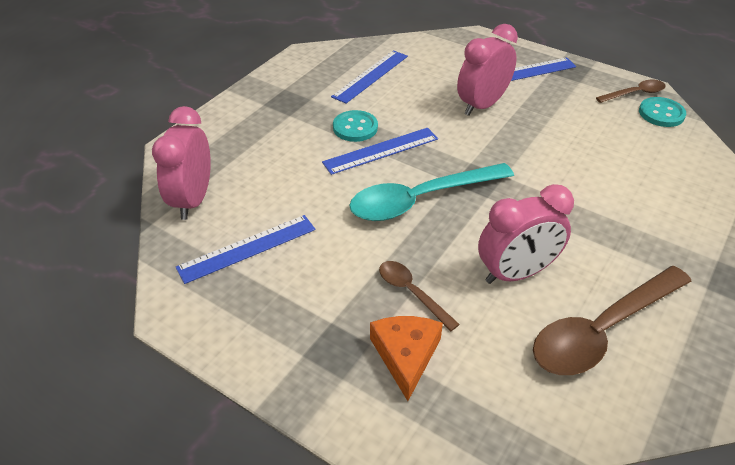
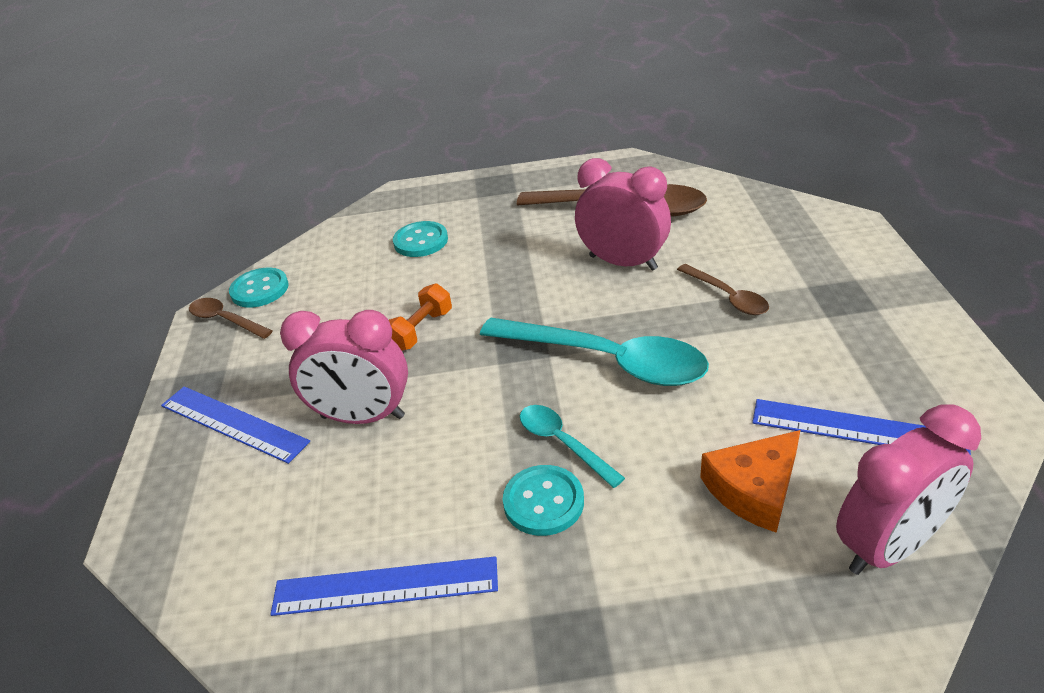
camera: 125 degrees left, 5 degrees down
blue ruler [322,128,438,175] -> turquoise spoon [520,405,625,488]
orange cheese [370,316,443,401] -> orange cheese moved to [700,430,800,533]
brown spoon [379,261,460,331] -> brown spoon turned 45 degrees counterclockwise [677,264,769,315]
none -> orange dumbbell [389,283,452,351]
none -> turquoise button [393,221,448,257]

